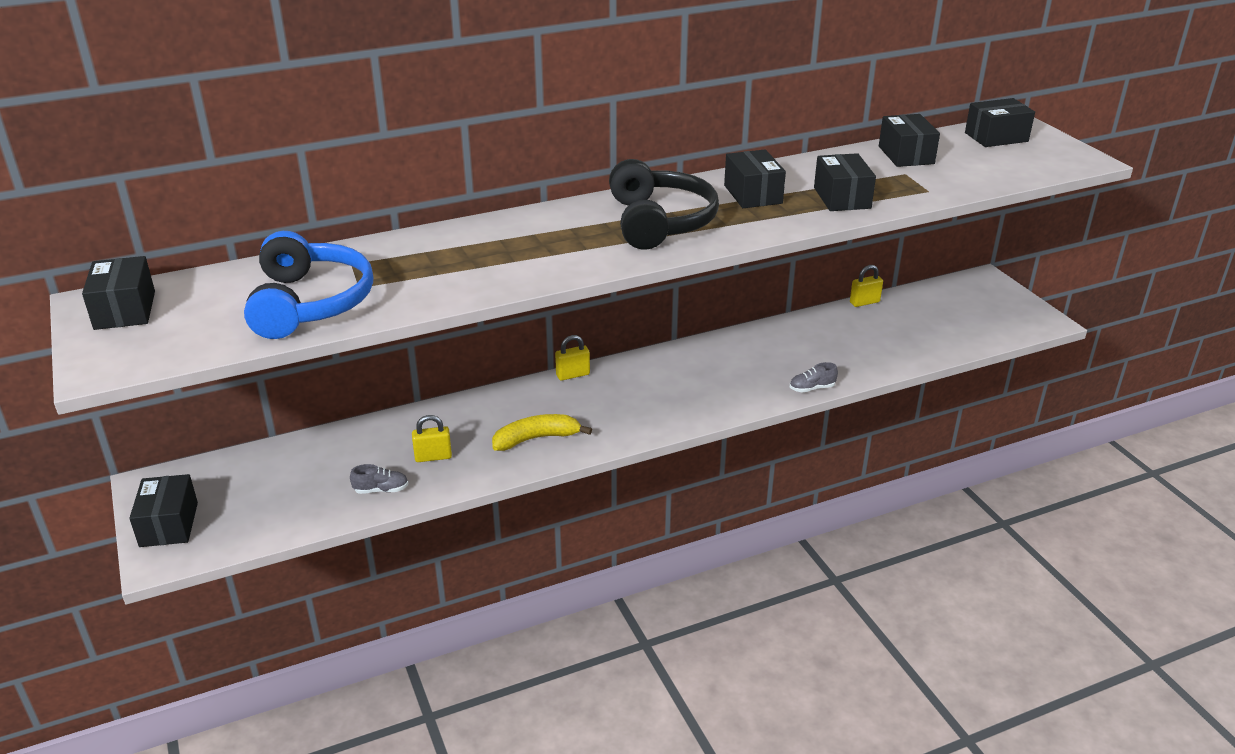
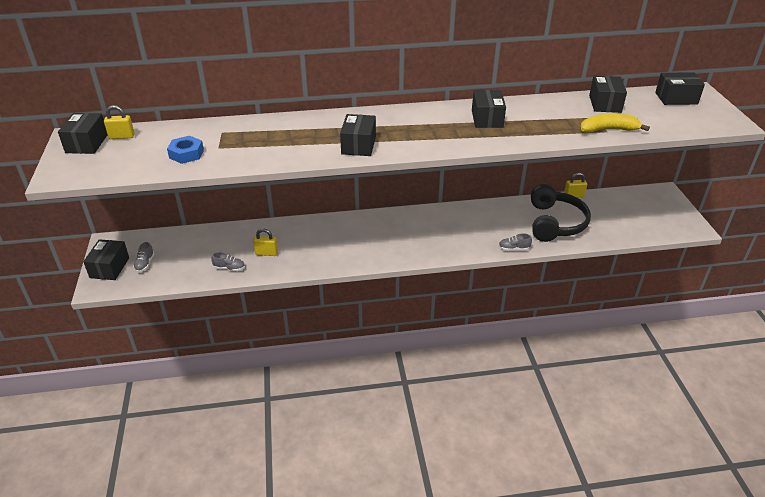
camera: 15 degrees right, 5 degrees up
blue headphones [244,231,373,339] -> blue nut [167,136,204,164]
yellow banana [492,414,592,451] -> yellow banana moved to [580,114,650,133]
yellow padlock [555,335,590,381] -> yellow padlock moved to [104,105,135,139]
black headphones [609,159,719,250] -> black headphones moved to [531,184,591,242]
black box [814,153,876,211] -> black box moved to [340,114,376,156]
none -> grey shoe [133,242,154,272]

